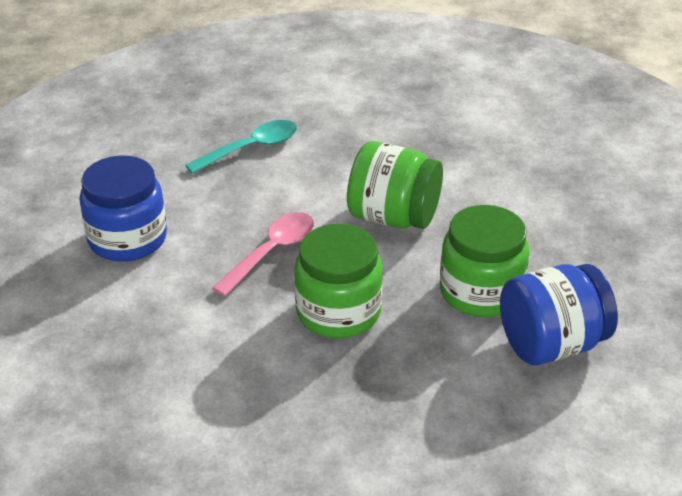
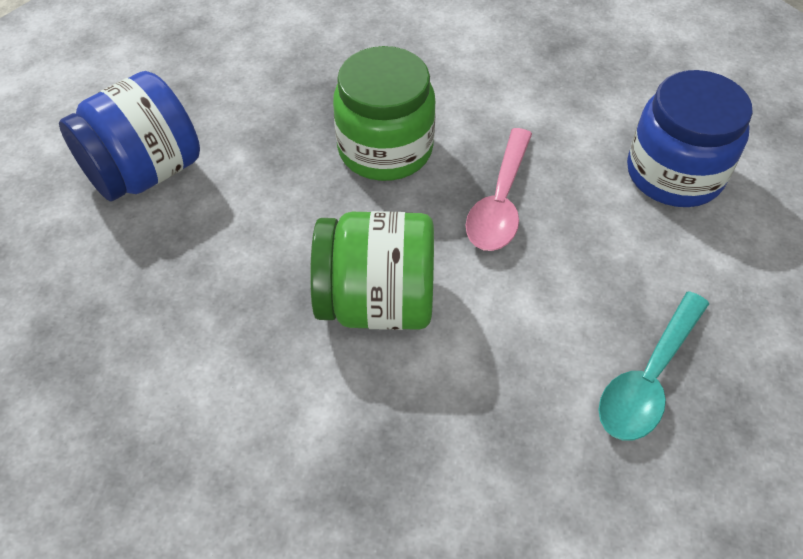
camera: 160 degrees right, 15 degrees up
green jar [440,205,529,317] -> none

